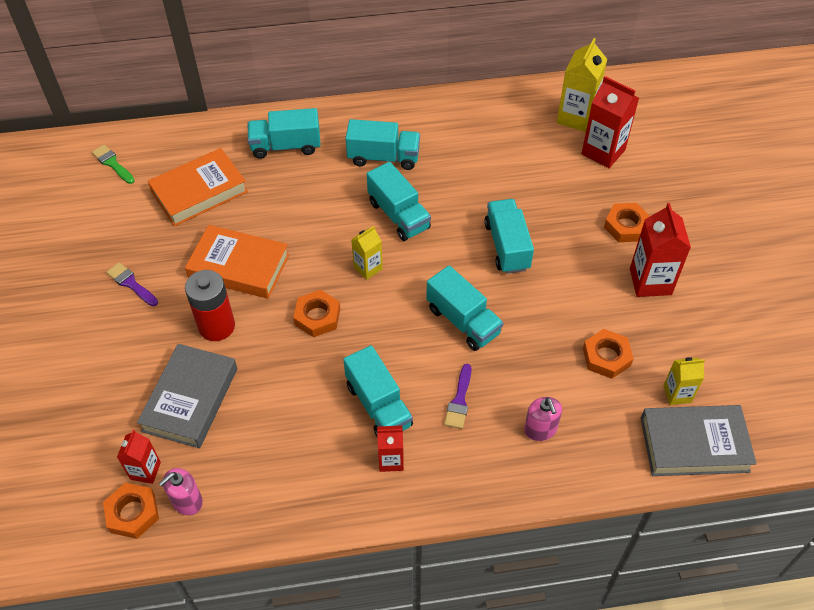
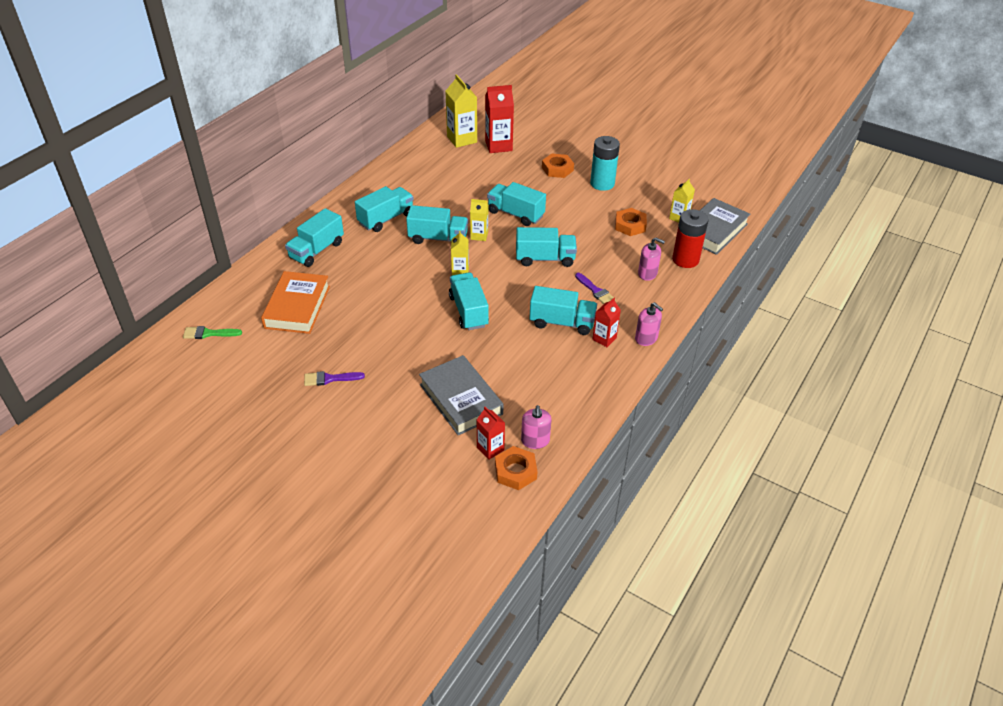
camera: 50 degrees left, 10 degrees down
orange book [185,225,289,299] -> none
red battery [185,270,235,341] -> red battery moved to [672,209,709,268]
orange nut [293,290,340,337] -> turquoise truck [449,272,489,330]
red carton [630,203,691,297] -> turquoise battery [590,136,620,191]
none -> yellow carton [470,199,489,241]
none -> pink soap dispenser [635,302,663,346]

